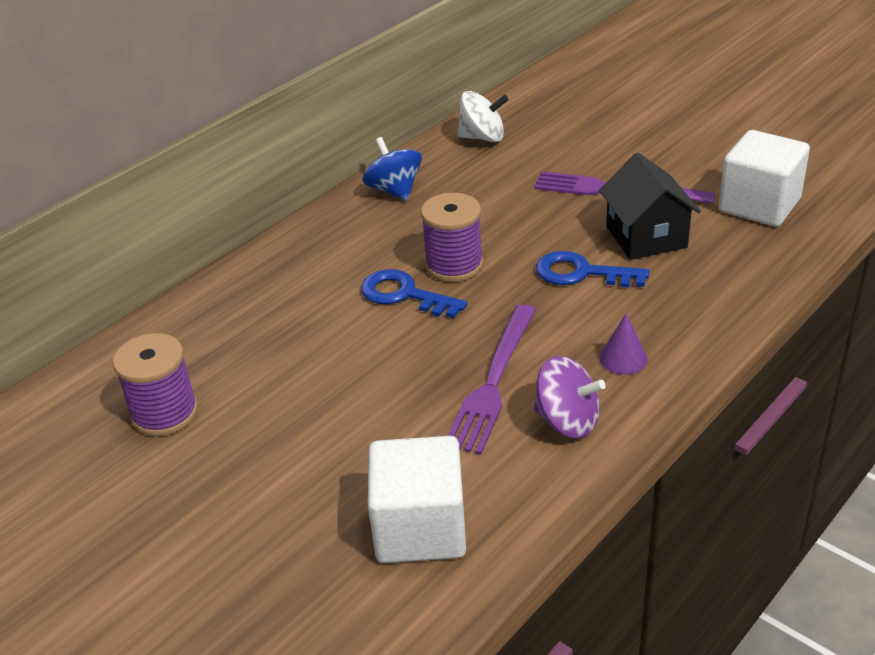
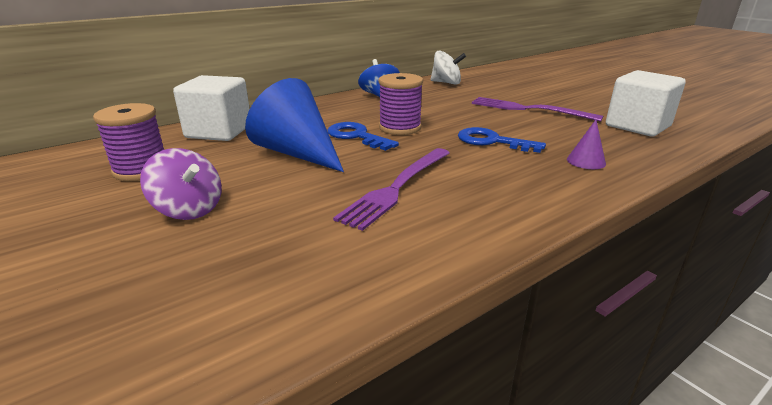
camera: 10 degrees right, 10 degrees down
white cube [368,436,466,563] -> white cube moved to [173,75,250,141]
purple spinning top [534,356,606,438] -> purple spinning top moved to [140,148,222,220]
black house [599,153,701,260] -> none
purple cone [599,314,648,375] -> purple cone moved to [567,120,606,169]
none -> blue cone [245,78,344,172]

